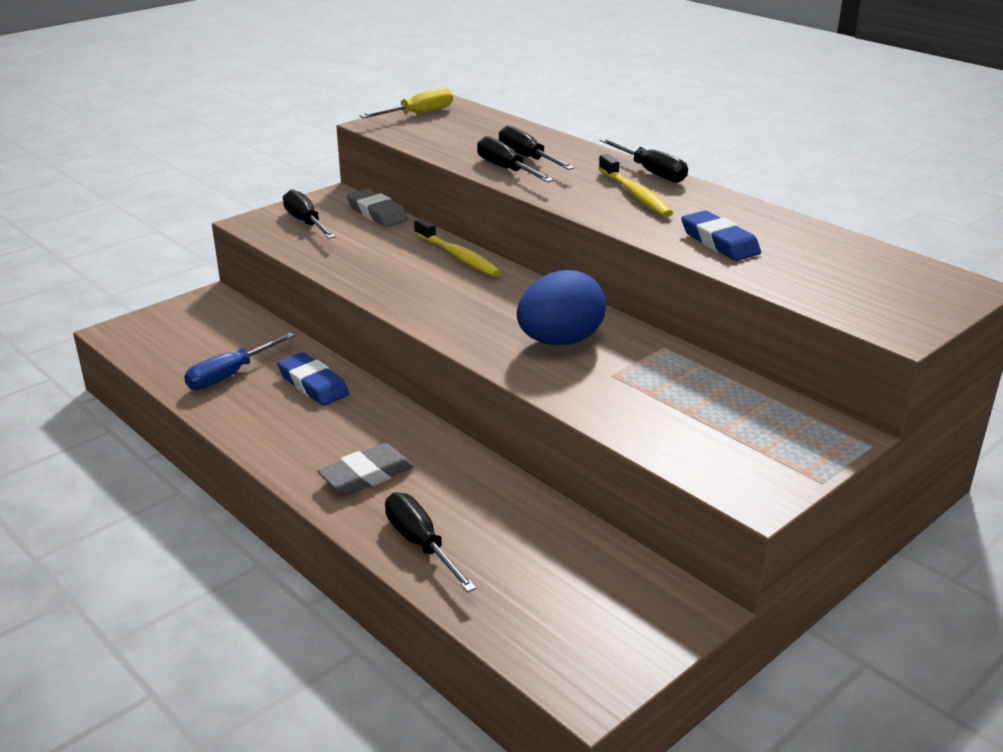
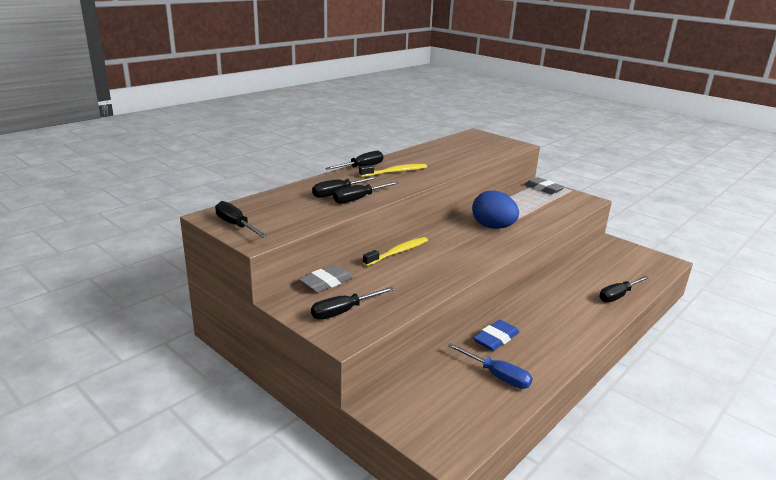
camera: 95 degrees left, 5 degrees down
grey eraser [317,443,414,495] -> grey eraser moved to [525,177,565,194]
yellow screwdriver [360,87,453,118] -> black screwdriver [215,201,267,238]
blue eraser [681,210,761,261] -> none

